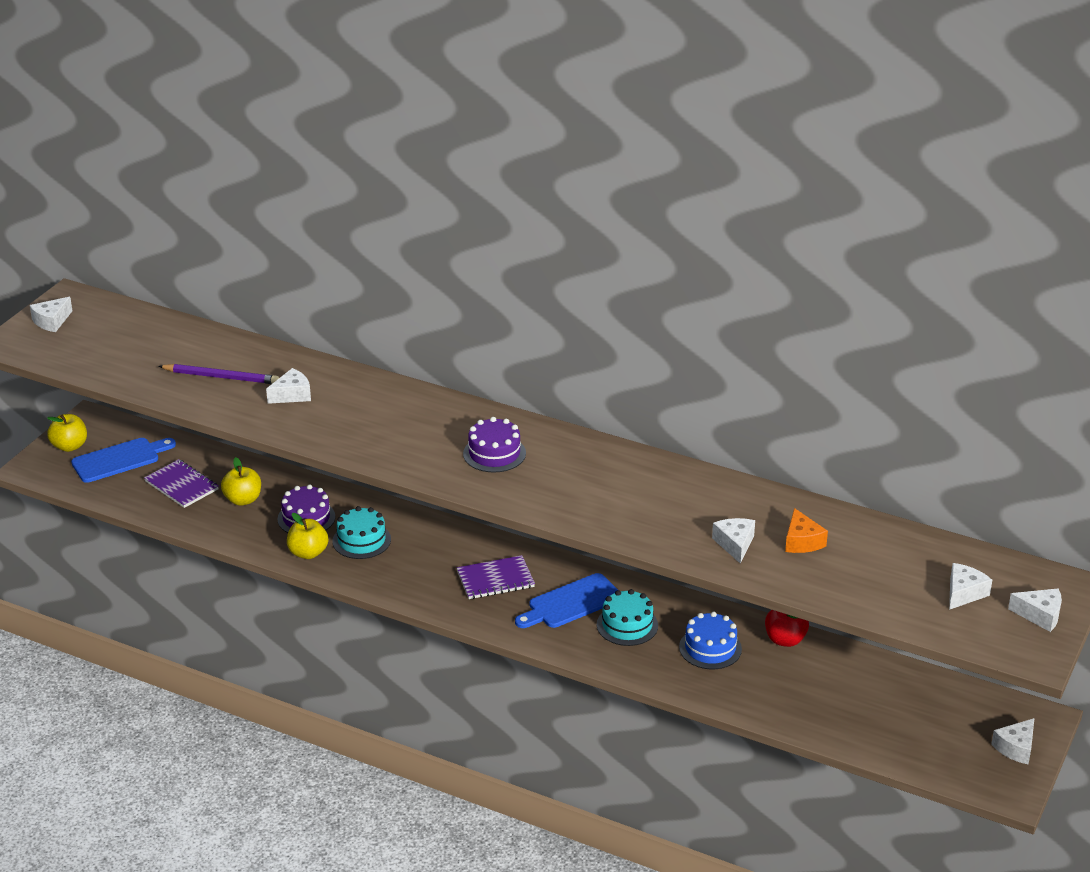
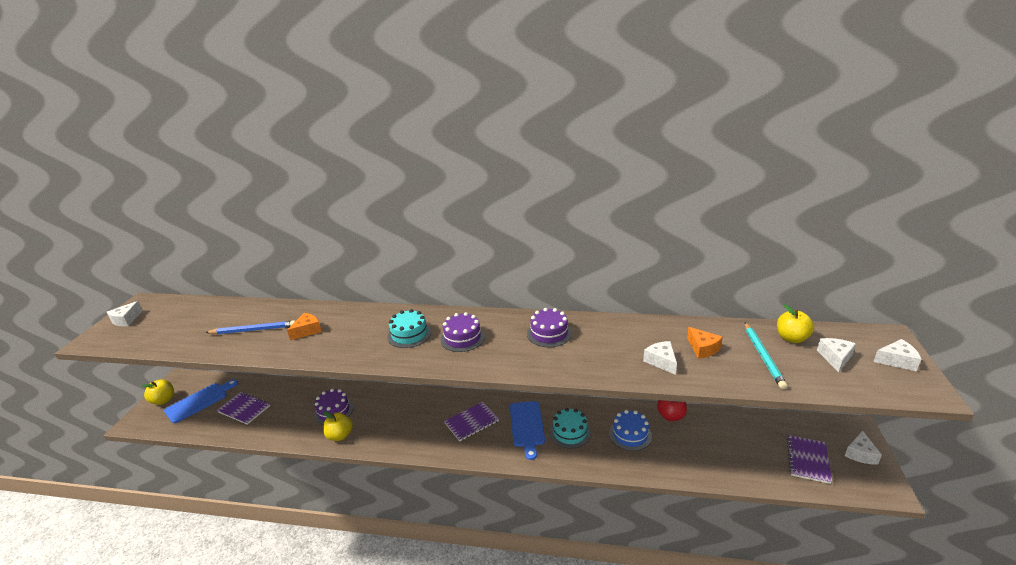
camera: 15 degrees left, 5 degrees down
purple pencil [158,364,279,384] -> blue pencil [205,320,295,334]
yellow apple [221,457,261,506] -> yellow apple moved to [777,304,814,343]
white cheese [266,368,311,404] -> orange cheese [287,313,322,340]
turquoise cake [333,506,391,559] -> turquoise cake moved to [387,309,431,348]
blue cutting board [515,573,618,628] -> blue cutting board turned 45 degrees counterclockwise [510,401,545,460]
none -> purple cake [527,308,572,347]
none -> turquoise pencil [745,323,788,389]
none -> purple notebook [787,435,832,484]

